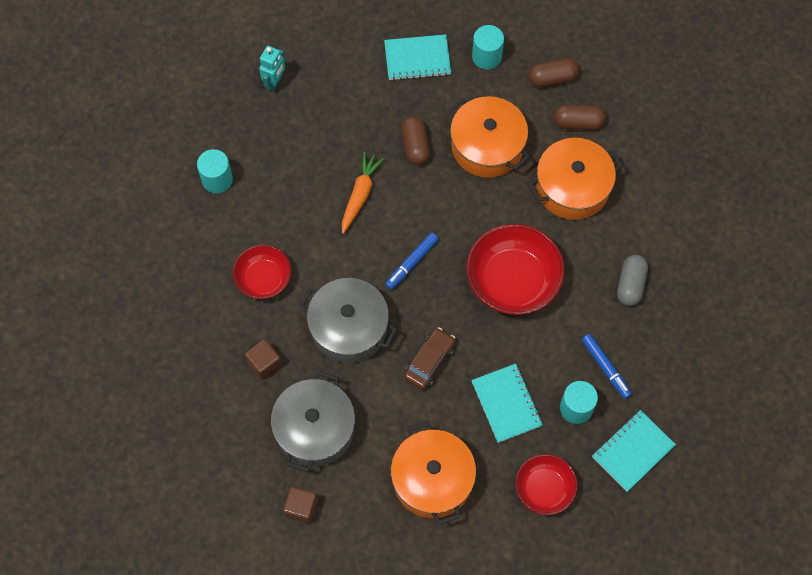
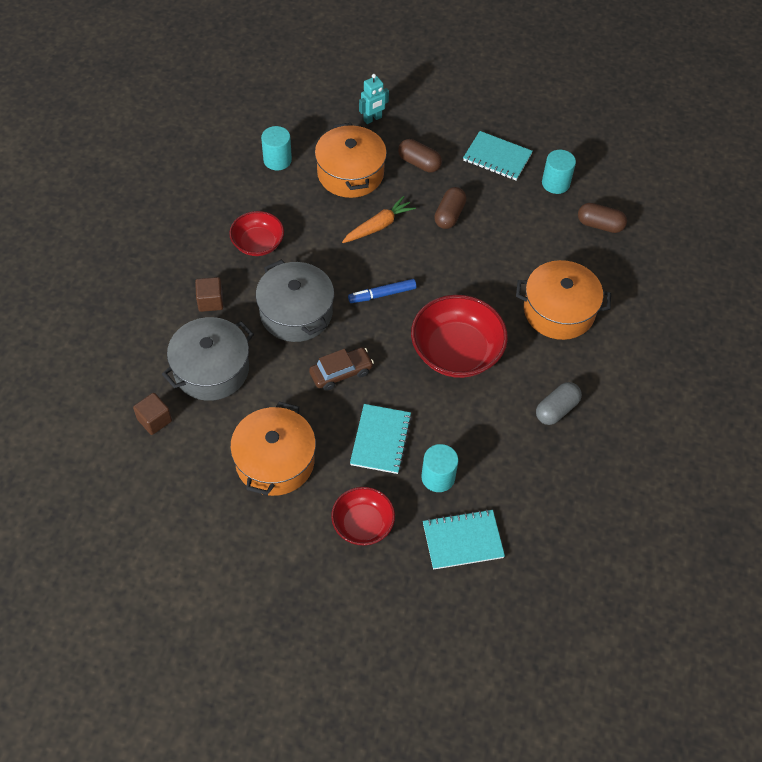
camera: 30 degrees right, 10 degrees down
orange pot [449,96,530,178] -> orange pot moved to [315,123,387,198]
brown capsule [554,105,606,130] -> brown capsule moved to [398,139,442,172]
blue marker [582,334,632,399] -> none

